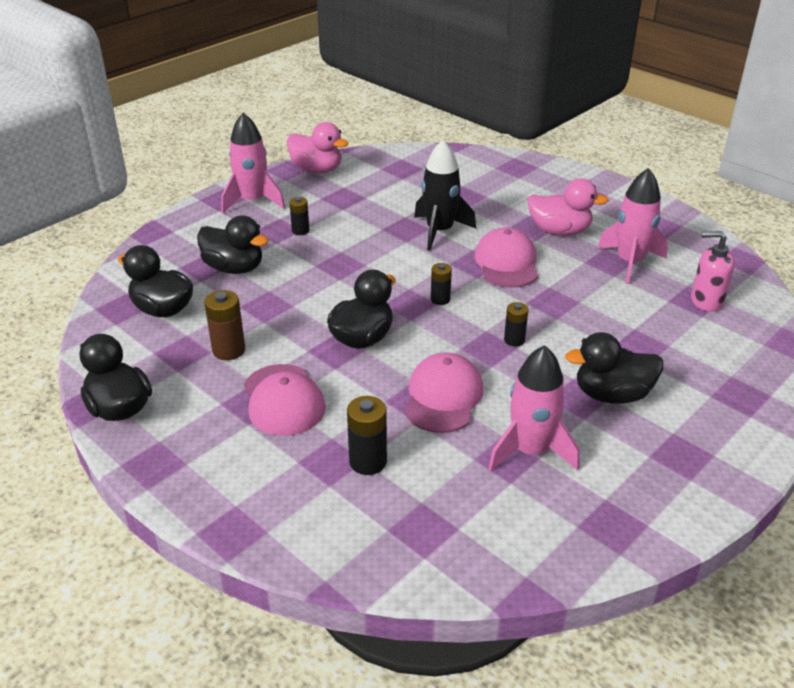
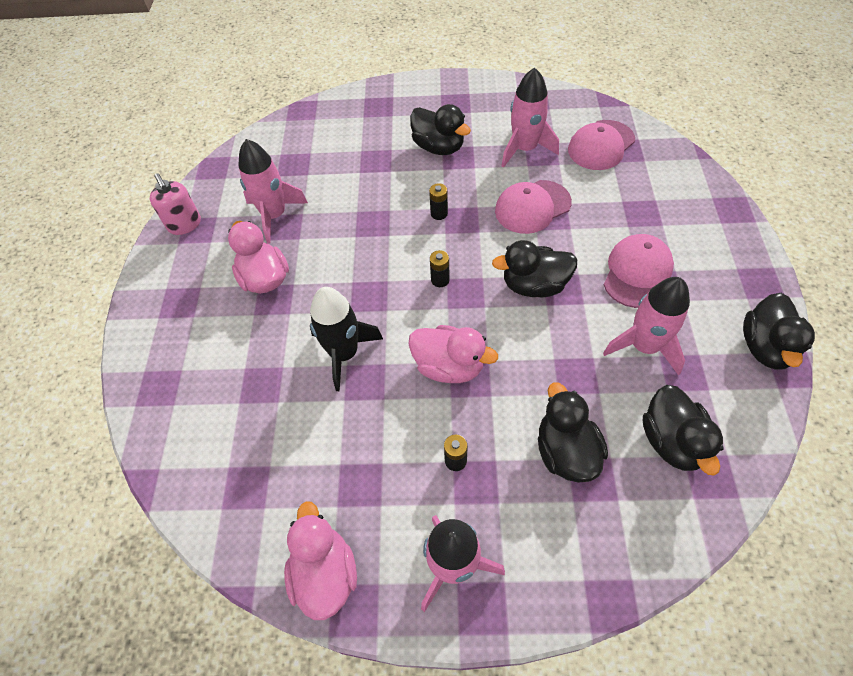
camera: 130 degrees left, 20 degrees up
brown battery [204,290,245,360] -> pink rocket [603,277,690,375]
black battery [347,396,387,475] -> none
pink cap [475,227,538,288] -> pink cap moved to [568,120,635,170]
pink soap dispenser [691,231,735,312] -> pink soap dispenser moved to [150,173,201,235]
none -> pink duck [408,325,498,383]

